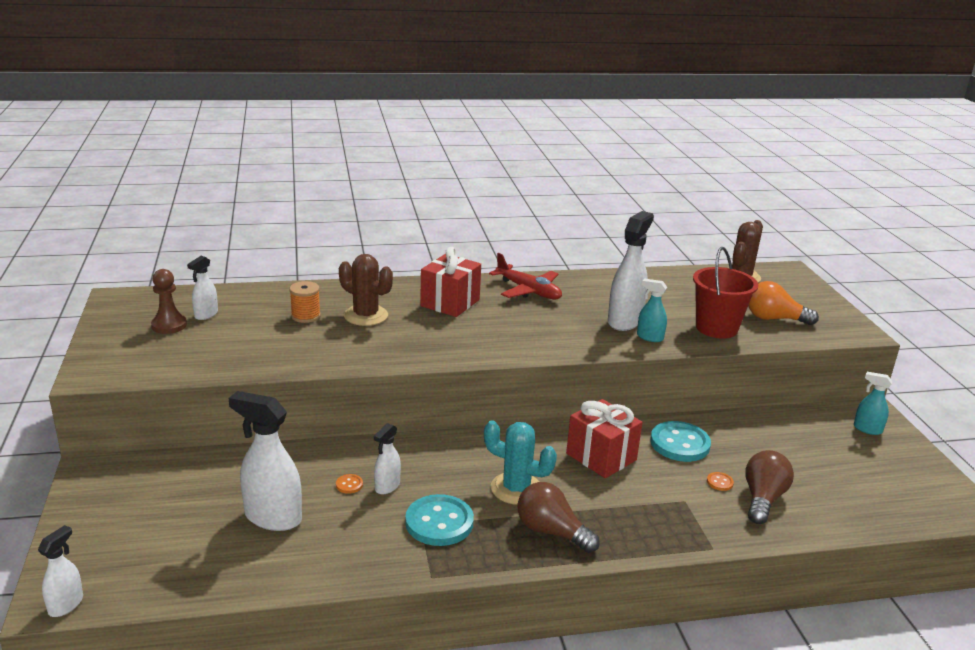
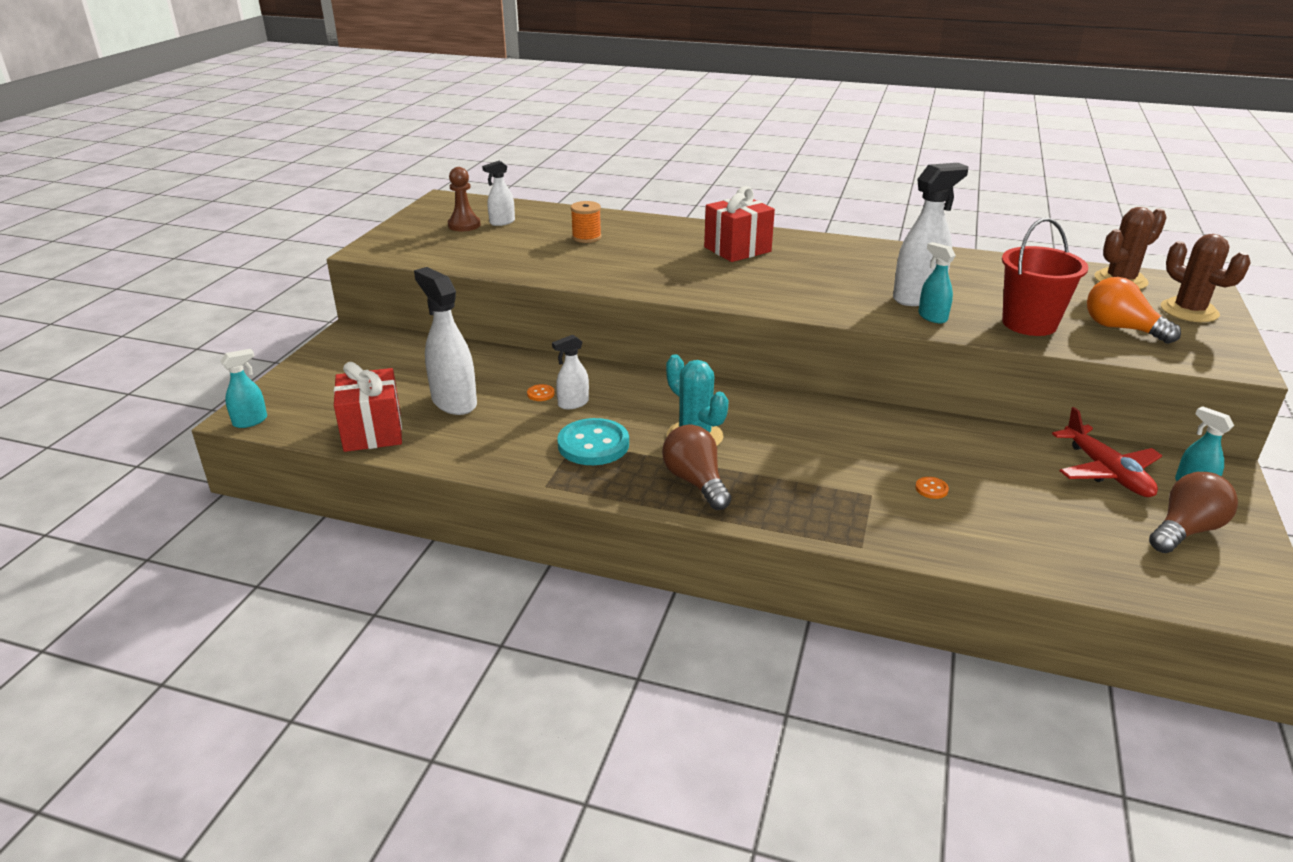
camera: 30 degrees right, 5 degrees up
white spray bottle [38,525,83,617] -> turquoise spray bottle [220,349,267,428]
brown cactus [339,254,393,326] -> brown cactus moved to [1161,234,1250,322]
red plane [489,253,562,299] -> red plane moved to [1052,407,1162,497]
red gift [566,399,643,478] -> red gift moved to [334,362,402,452]
turquoise button [650,421,711,462] -> none
brown light bulb [745,450,794,524] -> brown light bulb moved to [1149,472,1238,553]

